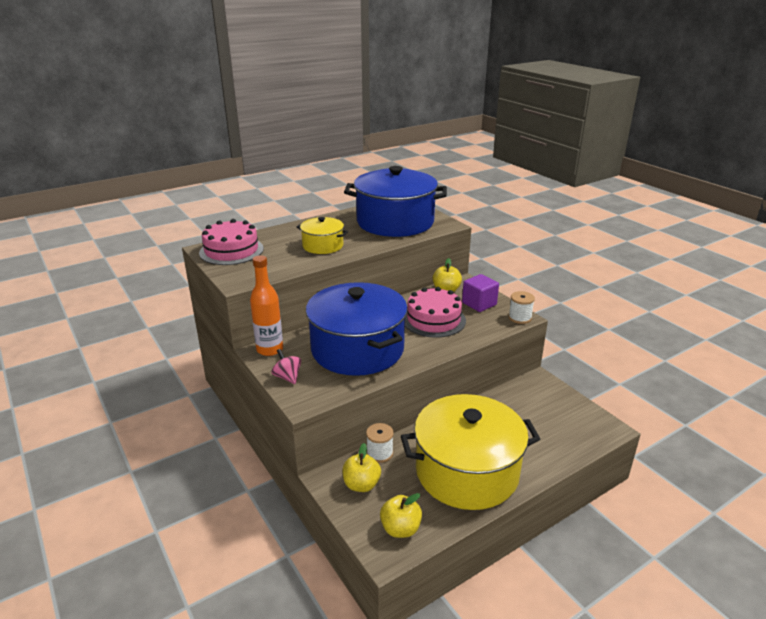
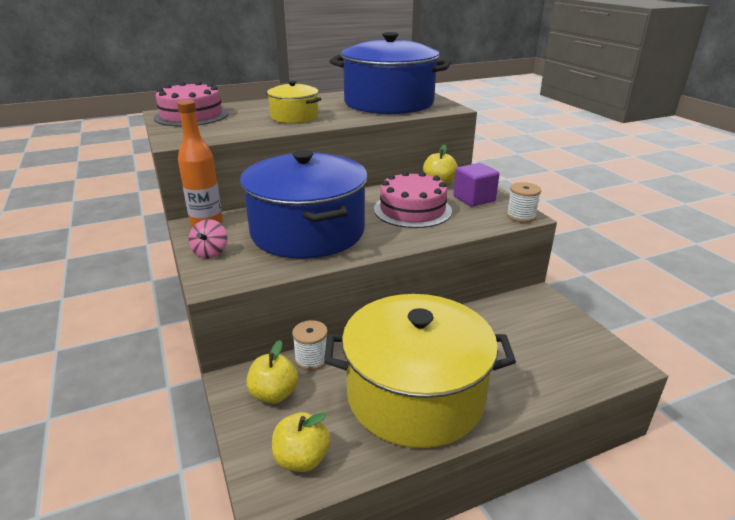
camera: 10 degrees right, 0 degrees up
pink spinning top [272,349,301,384] -> pink spinning top turned 150 degrees counterclockwise [189,219,227,259]

